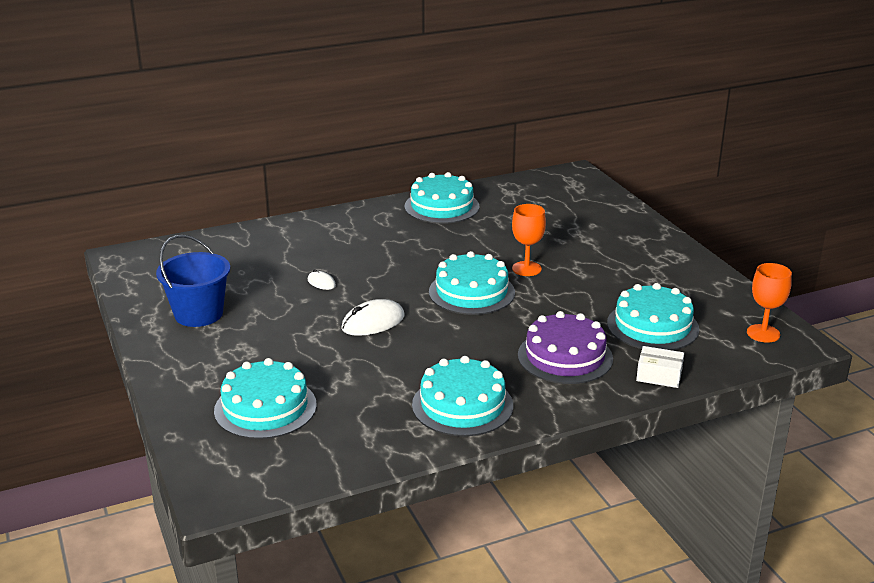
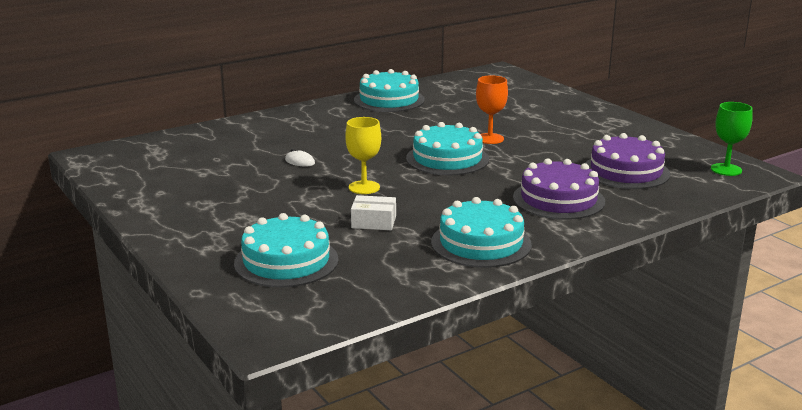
camera: 10 degrees left, 5 degrees down
blue bucket [156,235,230,327] -> none
white mouse [341,299,405,336] -> yellow goblet [345,117,381,194]
turquoise cake [607,283,699,350] -> purple cake [585,133,670,189]
white box [636,346,684,388] -> white box moved to [351,195,396,230]
orange goblet [747,263,792,343] -> green goblet [711,102,753,176]

